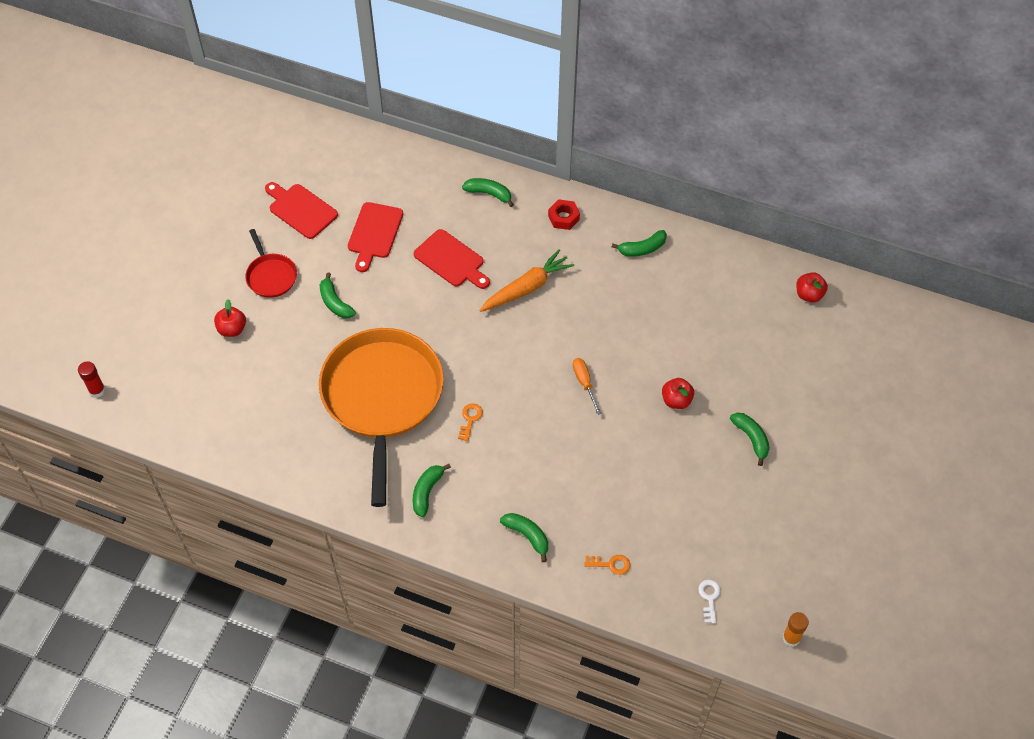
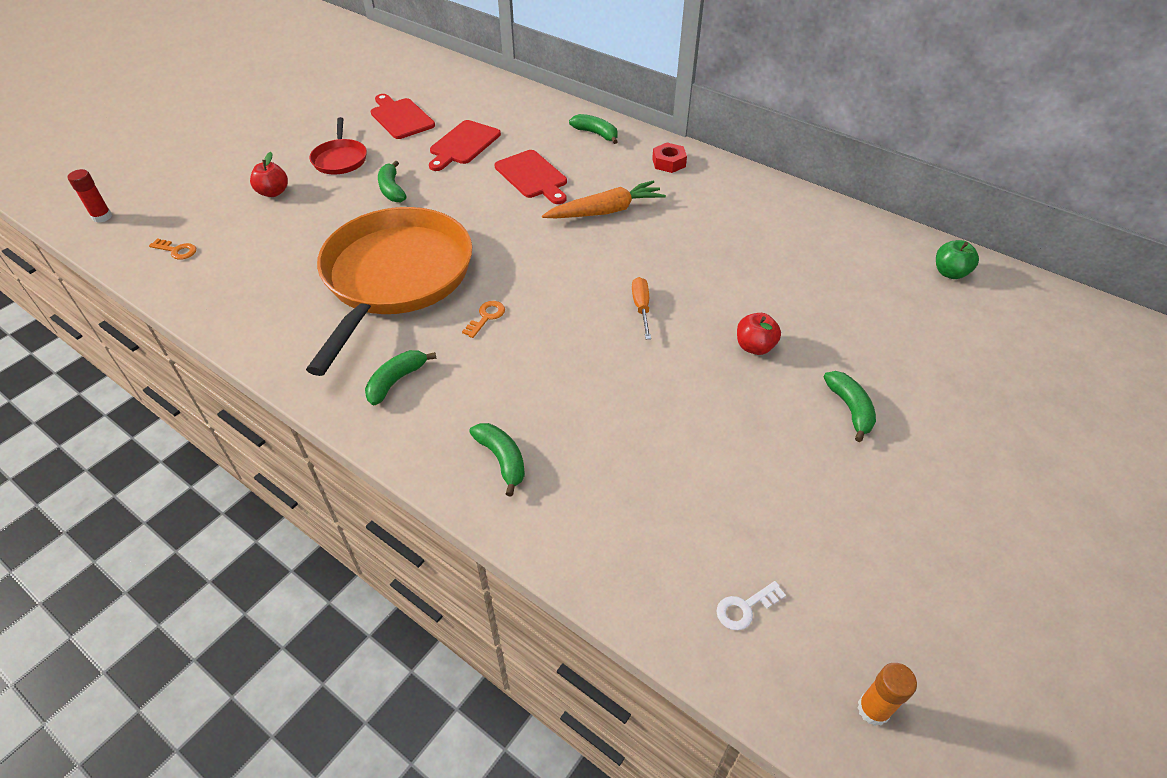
camera: 15 degrees right, 10 degrees down
orange key [584,555,630,575] -> orange key moved to [149,238,196,260]
green banana [612,230,667,257] -> none
white key [698,580,721,624] -> white key turned 135 degrees counterclockwise [717,581,786,630]
red apple [796,272,828,302] -> green apple [936,240,979,279]

